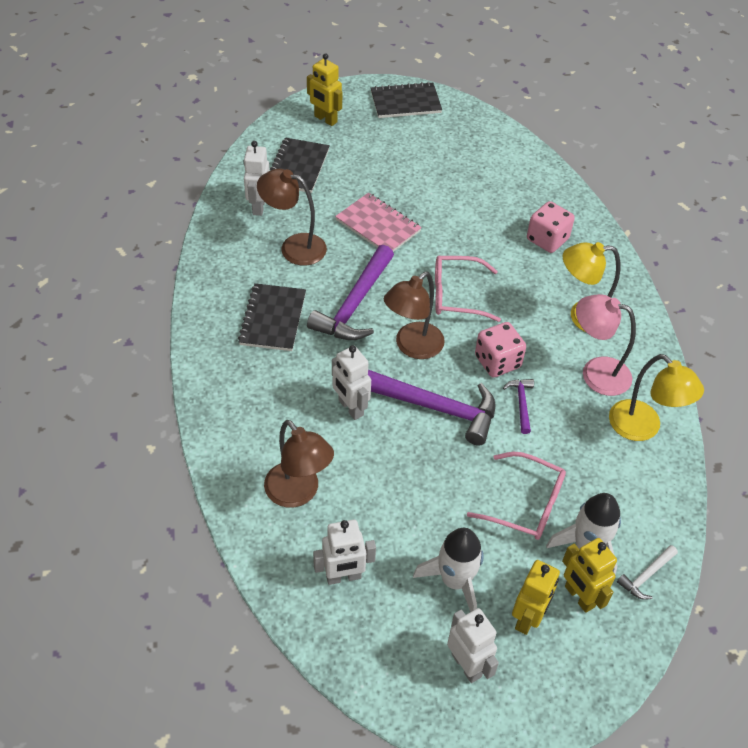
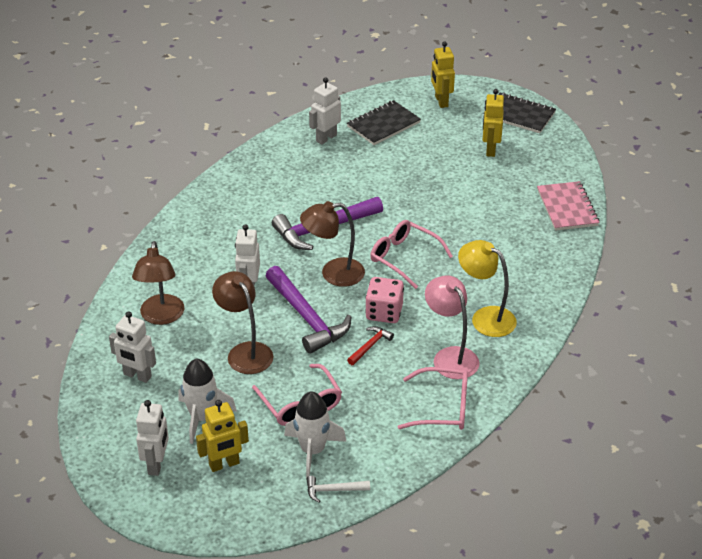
camera: 40 degrees right, 10 degrees down
black notebook [238,283,306,351] -> none
brown lamp [257,169,327,266] -> brown lamp moved to [212,271,273,374]
pink notebook [335,193,422,252] -> pink notebook moved to [537,181,600,231]
purple hammer [503,379,534,434] -> red hammer [347,326,394,365]
pink dice [527,201,575,253] -> none
yellow robot [562,538,617,613] -> yellow robot moved to [483,89,504,157]
yellow lamp [609,354,704,441] -> pink glasses [398,367,468,430]

